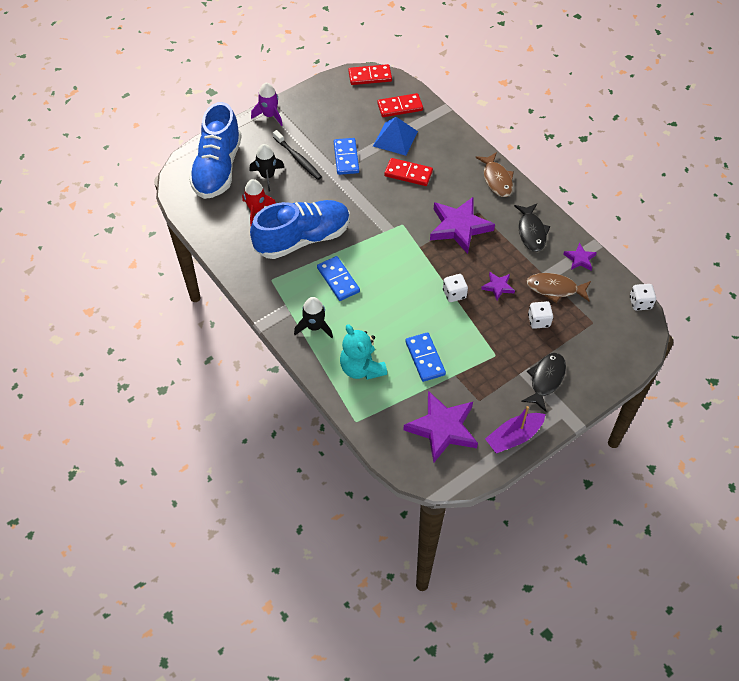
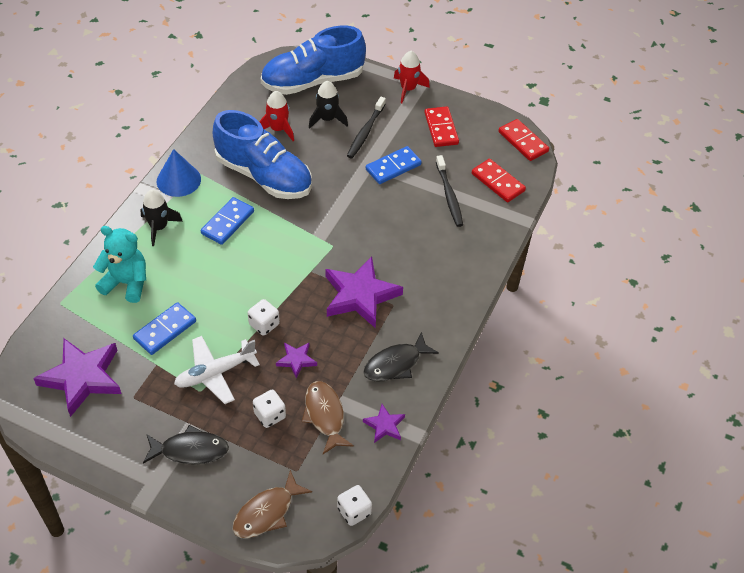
camera: 60 degrees right, 5 degrees down
purple rocket [251,83,283,126] -> red rocket [394,51,430,103]
turquoise teddy bear [340,324,387,380] -> turquoise teddy bear turned 75 degrees clockwise [93,226,146,303]
blue pyramid [373,117,418,156] -> black toothbrush [436,155,463,227]
red domino [384,158,433,186] -> red domino moved to [424,106,459,147]
brown fish [475,152,514,197] -> brown fish moved to [233,470,312,538]
purple boat [485,406,545,453] -> none
none -> blue cone [157,149,201,197]
none -> white plane [174,336,260,404]

